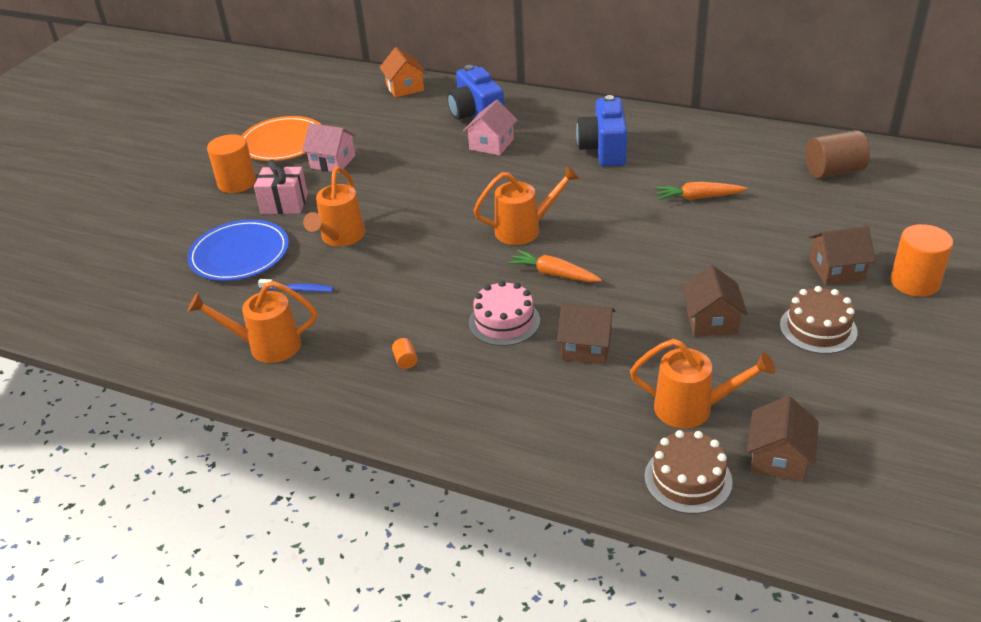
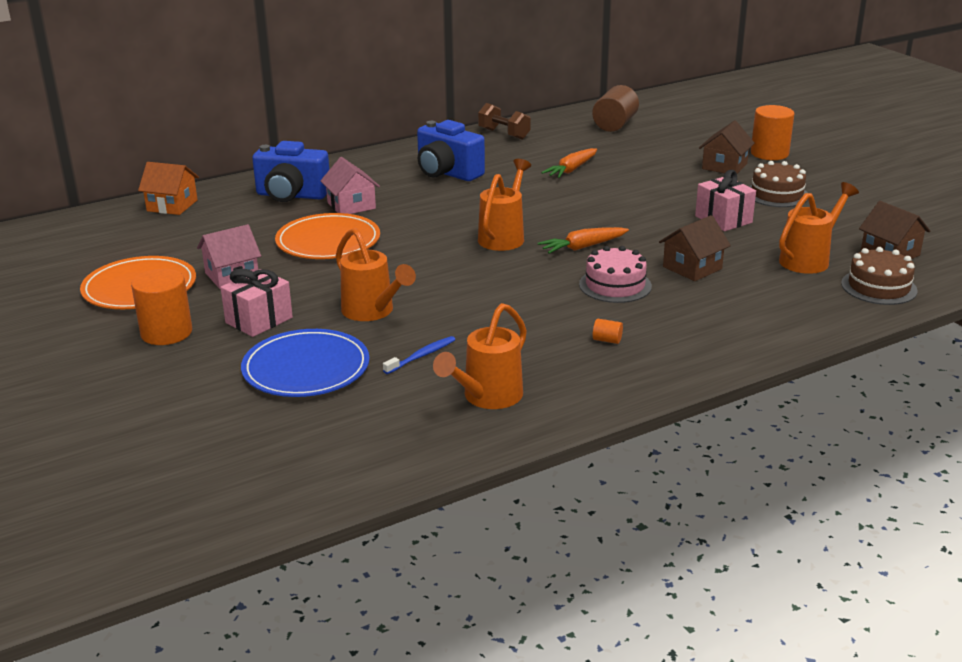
camera: 55 degrees left, 10 degrees down
brown house [682,265,748,337] -> pink gift [695,170,756,231]
none -> orange plate [275,213,380,259]
none -> brown dumbbell [478,103,531,139]

